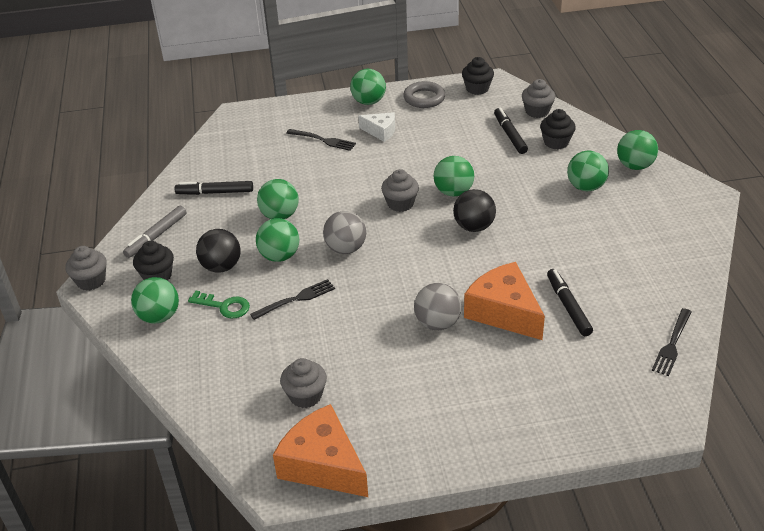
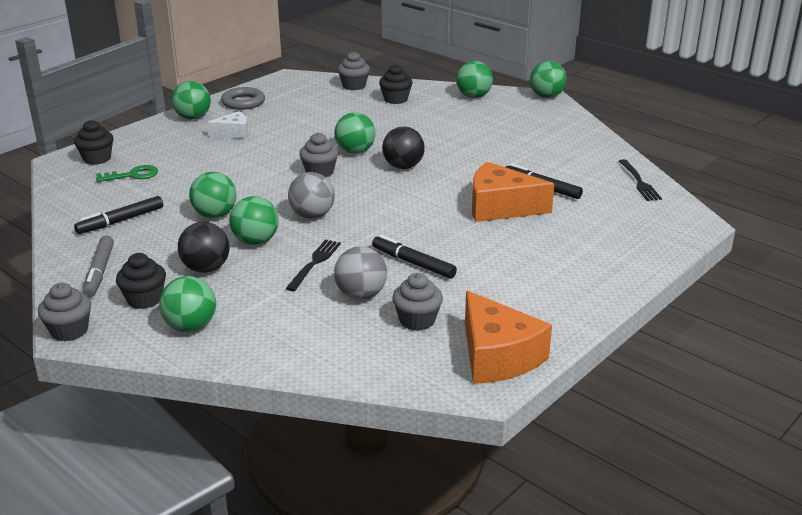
camera: 40 degrees left, 10 degrees down
green key [188,291,250,319] -> green key moved to [96,165,158,182]
orange cheese [273,404,368,497] -> orange cheese turned 120 degrees counterclockwise [465,291,552,384]
black fork [286,129,356,151] -> none
grey ball [414,283,462,330] -> grey ball moved to [334,246,387,300]
black cupcake [462,57,494,95] -> black cupcake moved to [74,120,113,165]
black marker [494,107,528,154] -> black marker moved to [372,235,457,279]
green ball [567,151,609,191] -> green ball moved to [530,61,567,98]

